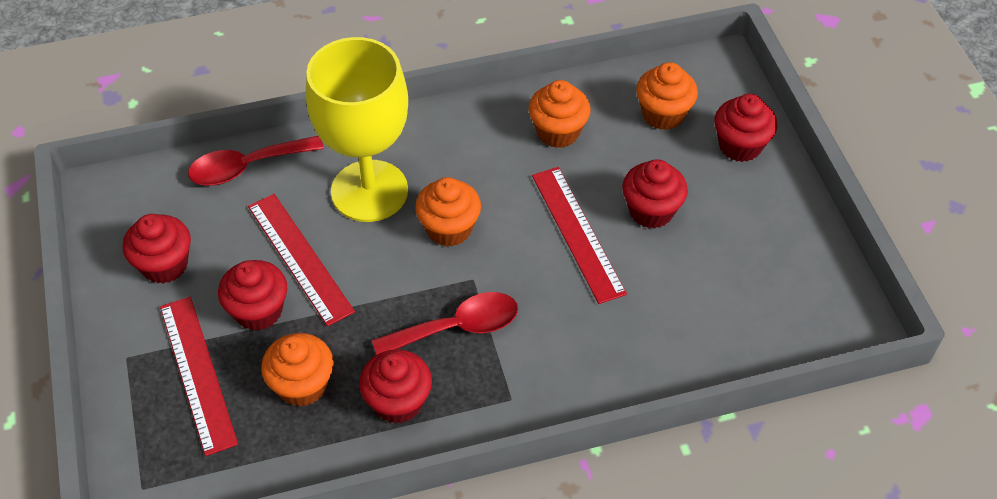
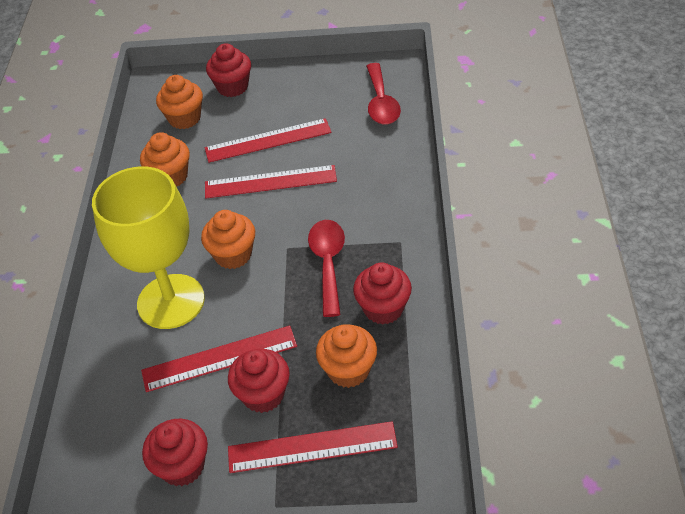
camera: 70 degrees left, 5 degrees down
red spoon [188,136,324,186] -> red spoon moved to [366,63,401,125]
red cupcake [622,159,688,229] -> red ruler [205,118,332,163]

